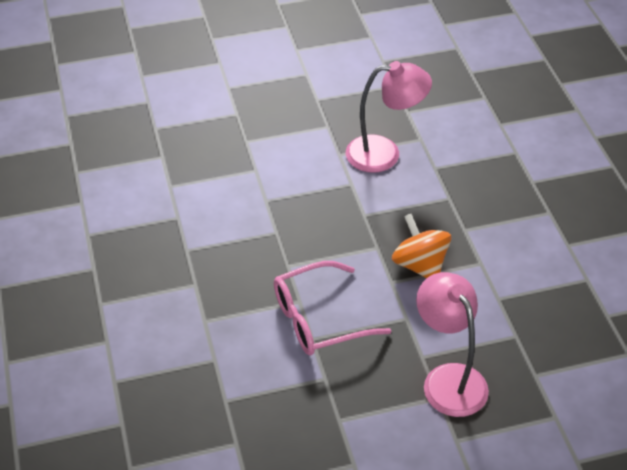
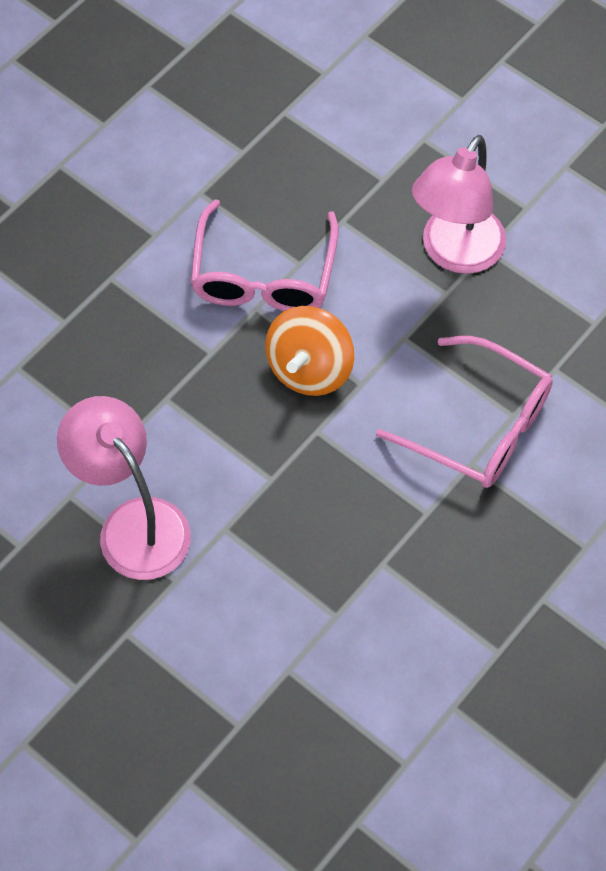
camera: 125 degrees left, 15 degrees up
none -> pink glasses [190,199,339,311]

